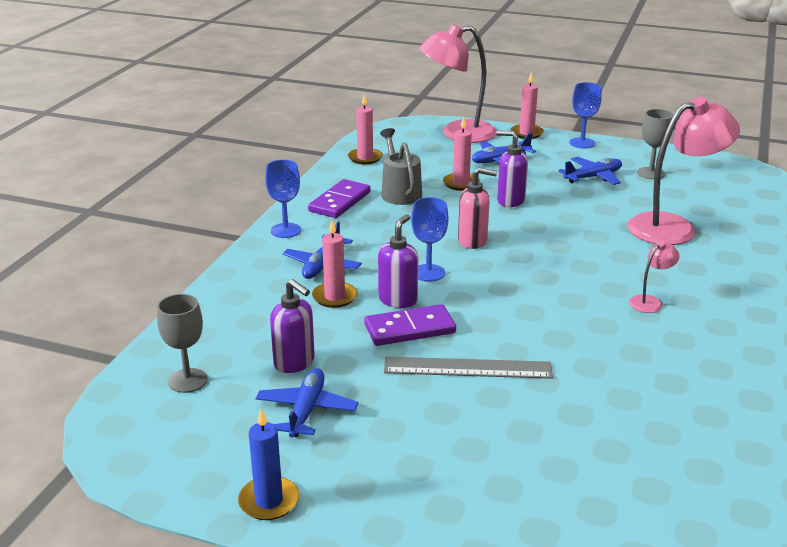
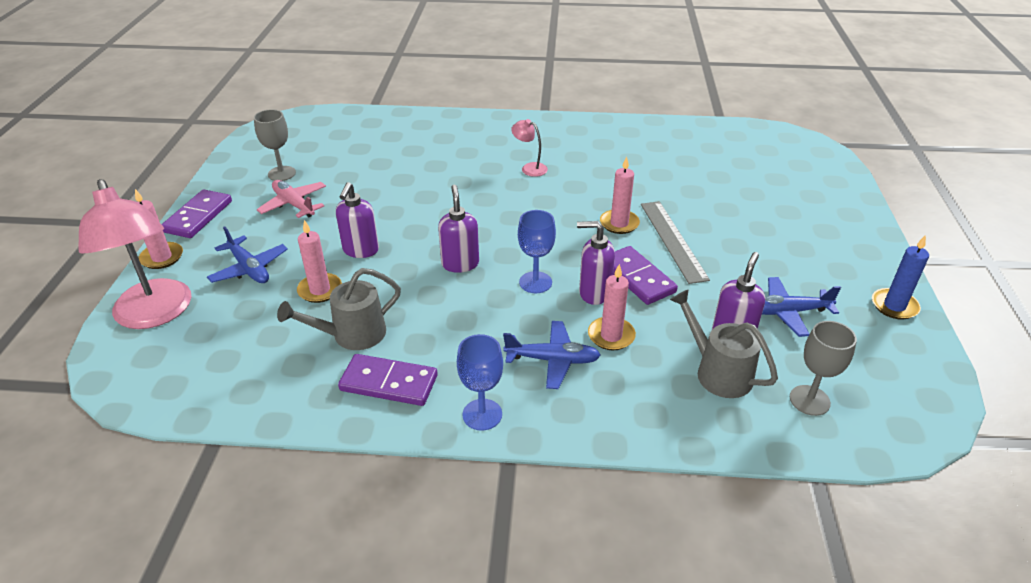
camera: 105 degrees left, 10 degrees up
pink candle [348,94,383,164] -> pink candle moved to [600,156,640,234]
pink soap dispenser [458,168,497,249] -> purple soap dispenser [438,185,479,273]
blue plane [558,157,622,185] -> pink plane [257,180,326,218]
blue goblet [569,82,602,148] -> purple domino [162,189,232,238]
pink lamp [628,97,740,245] -> none
none -> grey watering can [670,289,778,398]

